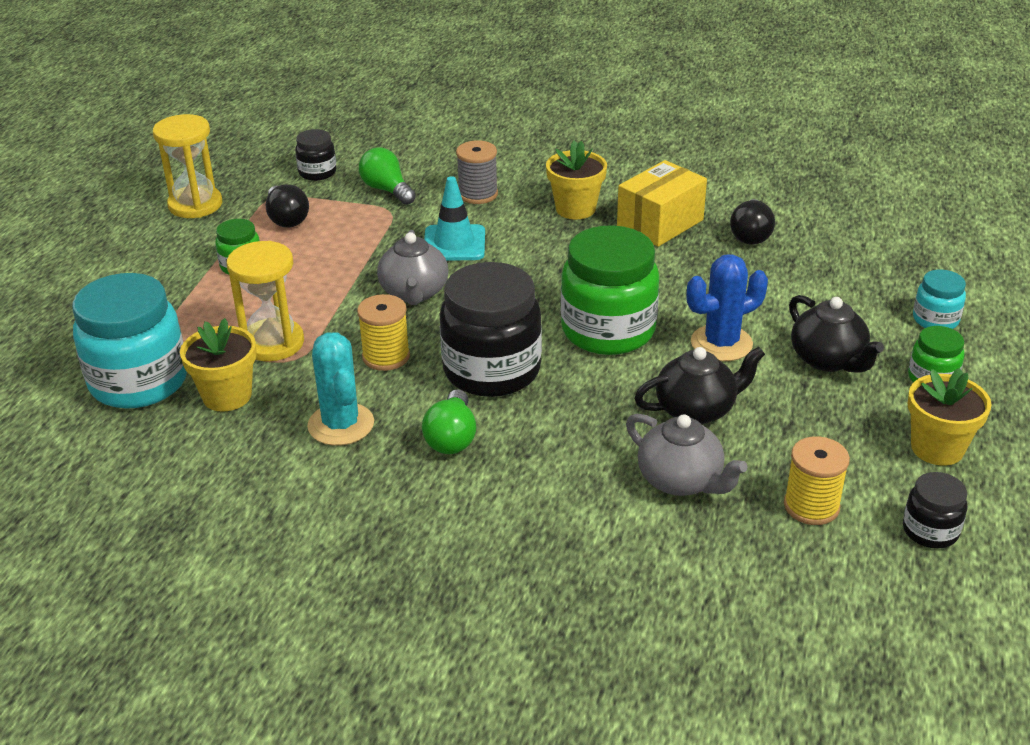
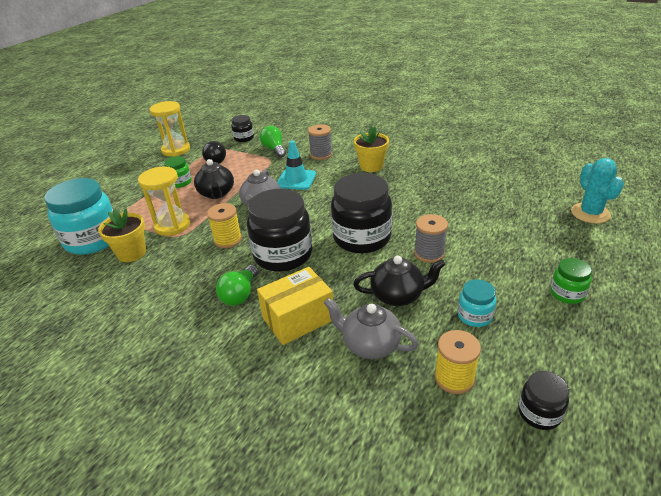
camera: 15 degrees right, 0 degrees up
turquoise cactus [307,332,374,446] -> turquoise cactus moved to [571,158,624,224]
green jar [561,225,659,355] -> black jar [331,173,392,253]
yellow box [617,160,707,247] -> yellow box moved to [257,267,333,345]
grey teapot [626,414,748,496] -> grey teapot turned 150 degrees clockwise [324,298,419,359]
blue cactus [687,254,768,361] -> grey spool [414,214,448,263]
black light bulb [730,199,775,245] -> none
black teapot [789,295,884,373] -> black teapot moved to [194,159,234,199]
yellow flower pot [908,368,992,466] -> none
turquoise jar [913,269,966,329] -> turquoise jar moved to [458,279,496,327]

